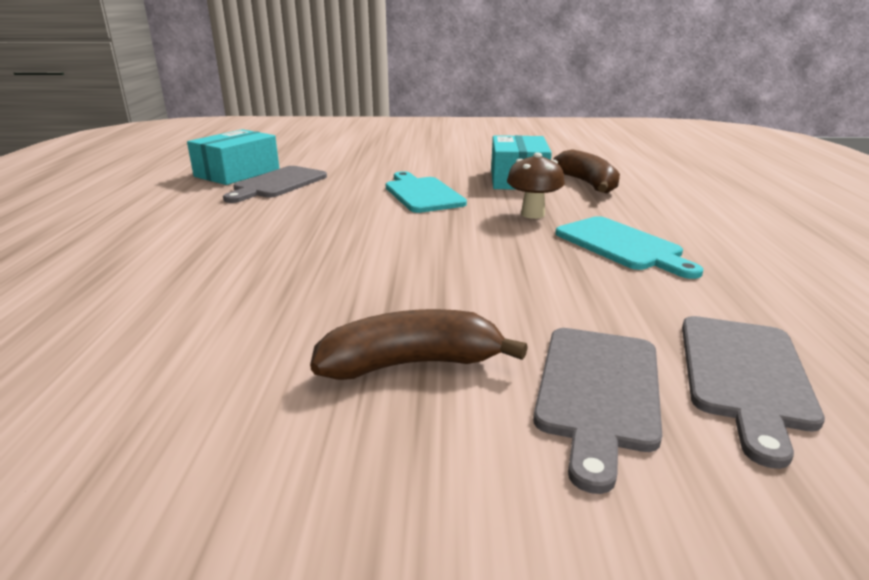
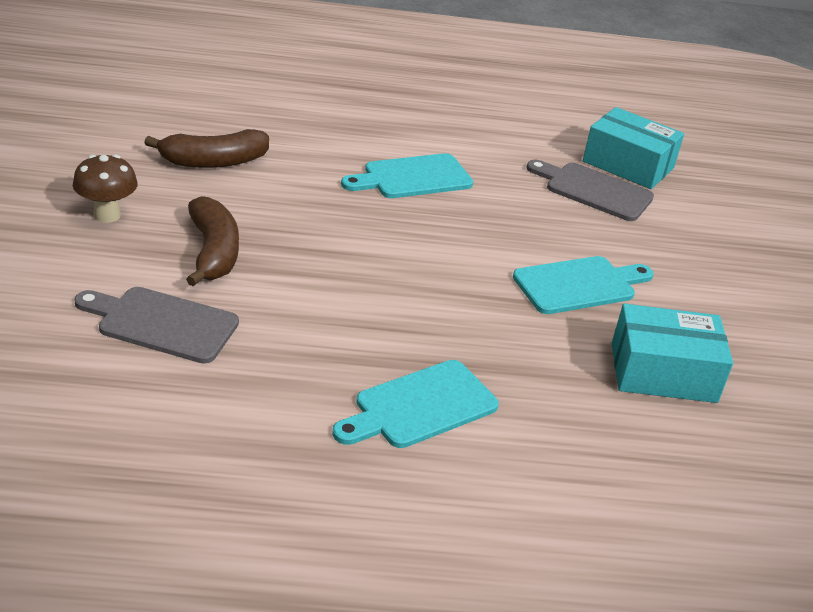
camera: 85 degrees right, 10 degrees up
brown mushroom [507,153,565,219] -> brown mushroom moved to [73,155,138,223]
brown banana [553,149,620,193] -> brown banana moved to [144,129,269,168]
grey cutting board [682,316,825,469] -> none
none -> turquoise cutting board [341,153,473,198]

